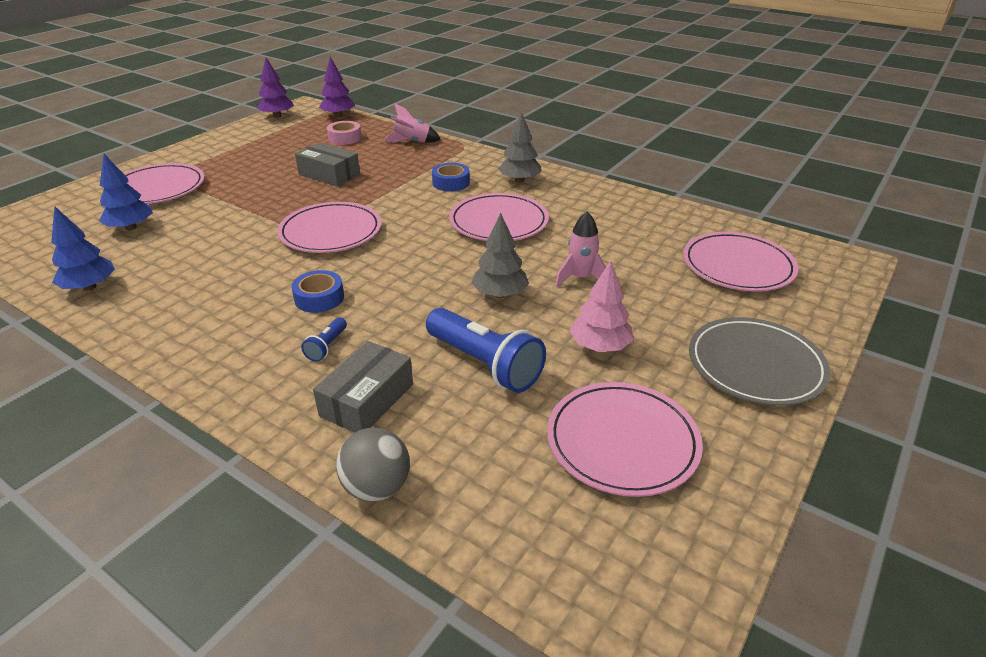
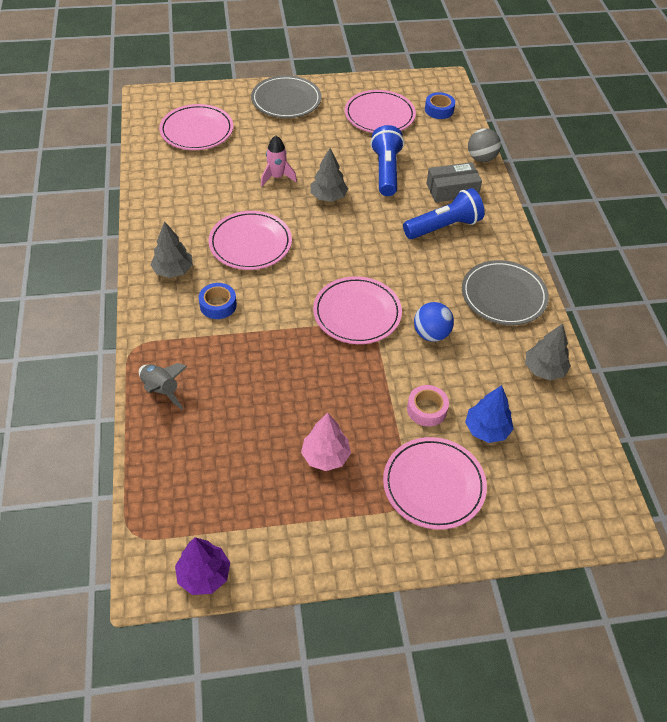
camera: 135 degrees left, 15 degrees up
blue tree [51,206,115,291] -> grey tree [525,323,571,381]
blue tape [291,270,344,313] -> blue tape moved to [425,92,455,119]
grey box [295,142,360,187] -> none
blue flashlight [301,317,347,362] -> blue flashlight [403,188,485,239], size x2.18
purple tree [319,57,355,117] -> none
pink tape [327,121,362,145] -> pink tape moved to [407,385,449,427]
pink rocket [383,103,441,143] -> grey rocket [139,363,188,410]
pink tree [570,261,634,352] -> pink tree moved to [301,413,351,471]
none -> blue ball [414,302,454,342]
none -> grey plate [462,260,549,325]

